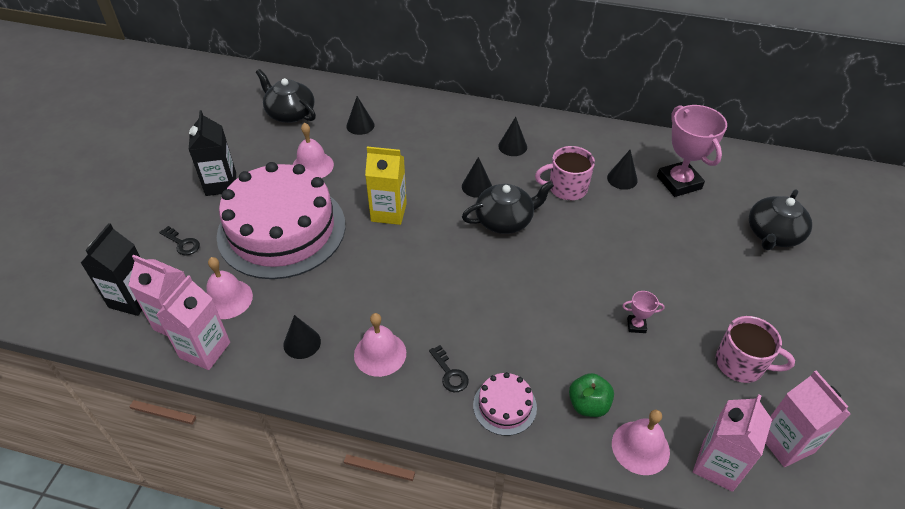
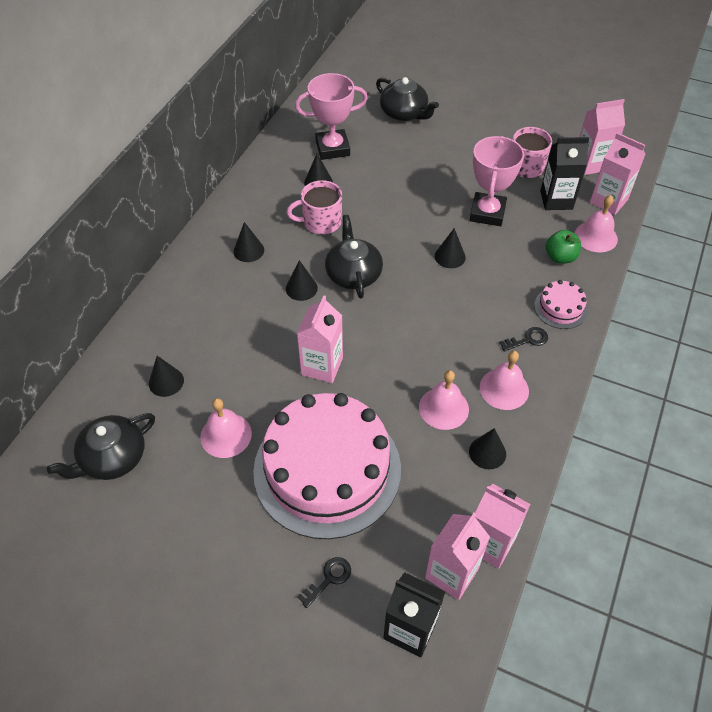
camera: 80 degrees left, 5 degrees up
black carton [189,110,236,196] -> black carton moved to [540,137,589,210]
pink bell [206,257,253,319] -> pink bell moved to [419,370,469,430]
yellow carton [365,147,407,225] -> pink carton [297,296,343,383]
pink mug [535,146,595,200] -> pink mug turned 75 degrees clockwise [287,180,342,234]
pink trophy [622,291,665,333] -> pink trophy [470,136,524,226], size x2.26
none -> black cone [435,228,466,268]

